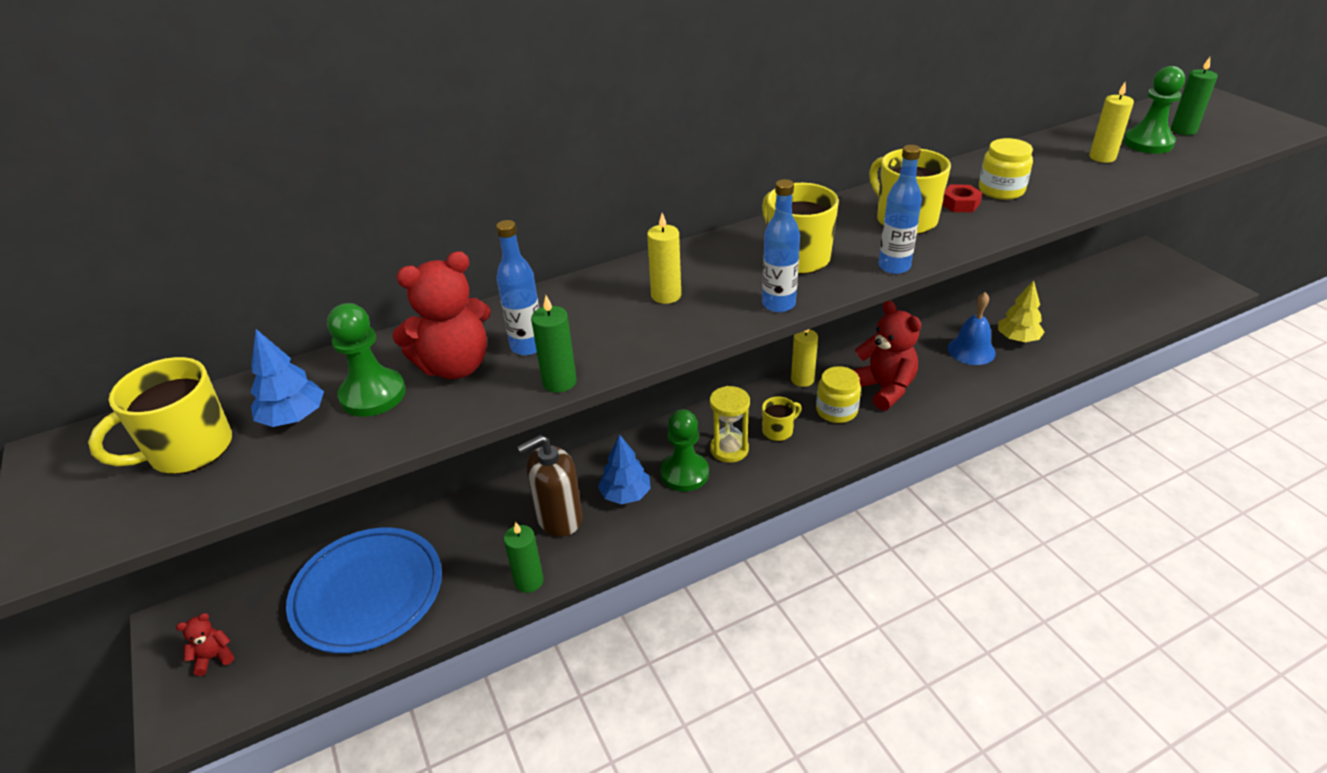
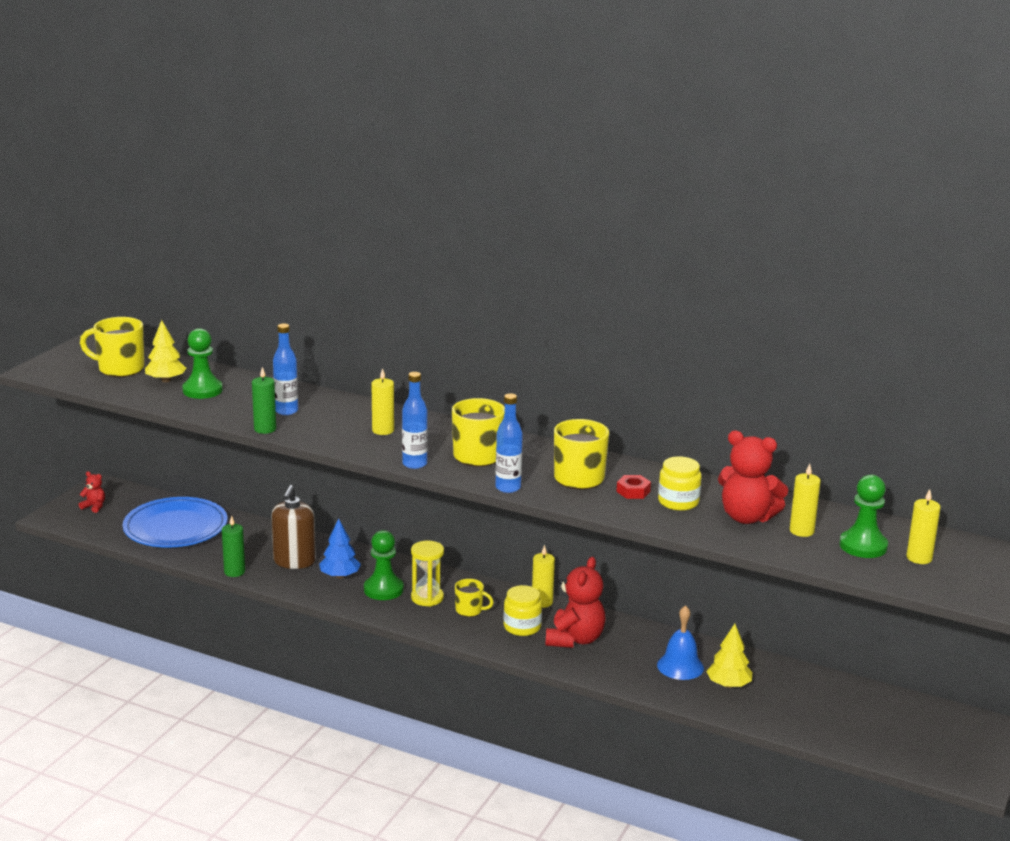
camera: 50 degrees right, 15 degrees down
blue tree [250,329,324,427] -> yellow tree [145,320,186,382]
red teddy bear [392,251,491,379] -> red teddy bear moved to [718,431,788,524]
brown soap dispenser [517,435,582,537] -> brown soap dispenser turned 105 degrees counterclockwise [271,485,316,569]
green candle [1171,57,1218,135] -> yellow candle [906,489,941,564]

